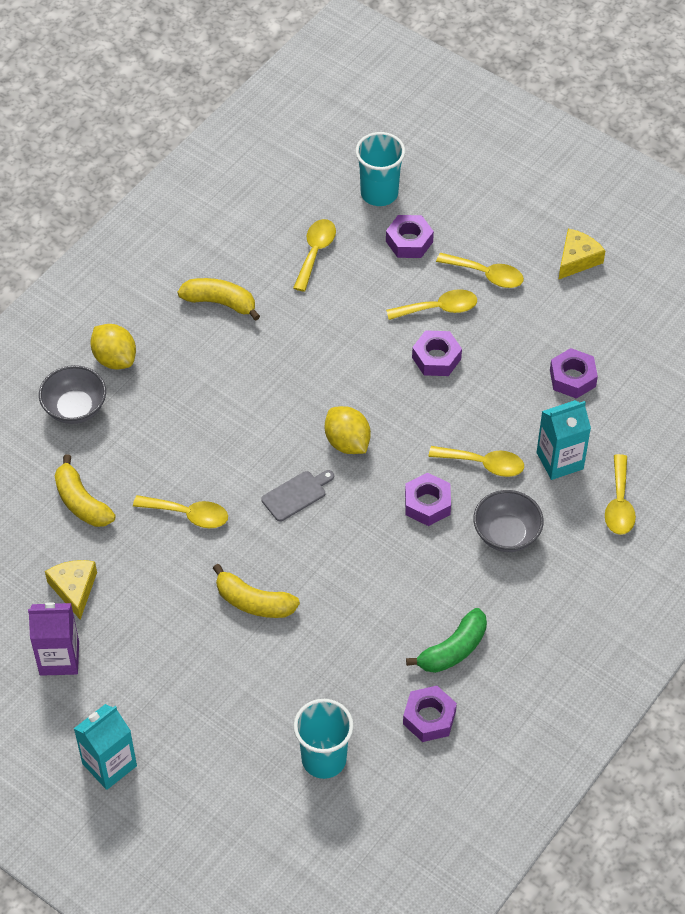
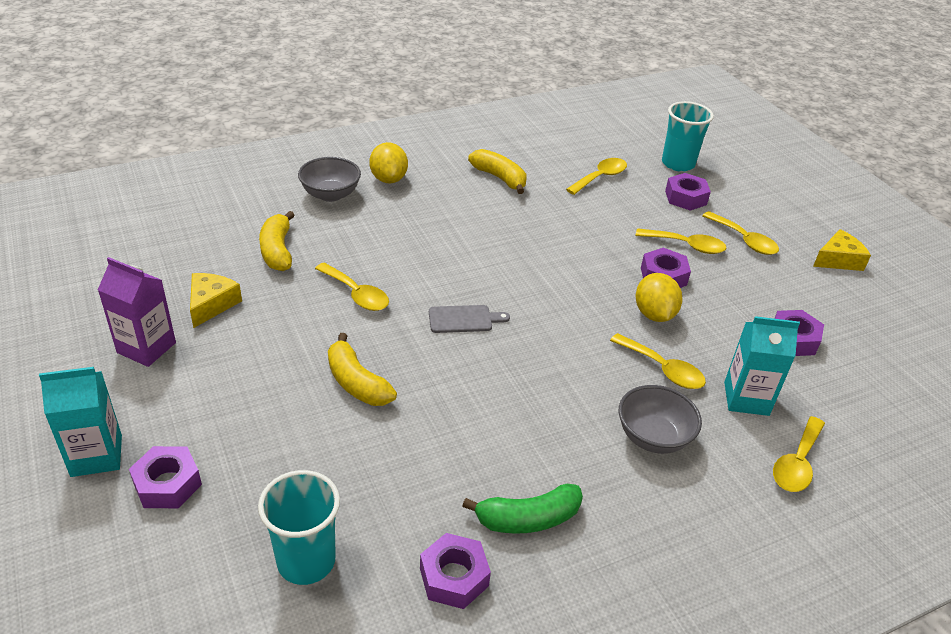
camera: 25 degrees right, 15 degrees down
yellow lemon [325,406,371,454] -> yellow lemon moved to [636,273,682,322]
purple nut [405,473,451,526] -> purple nut moved to [129,446,202,508]

